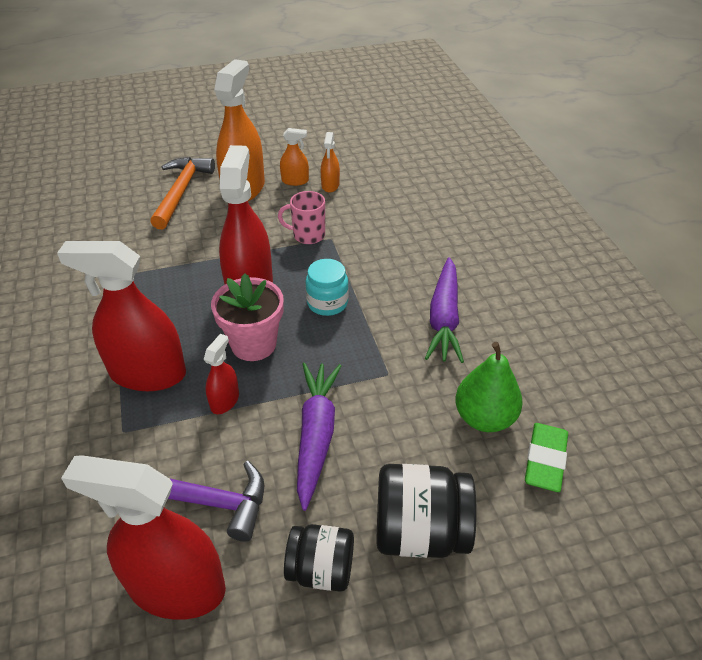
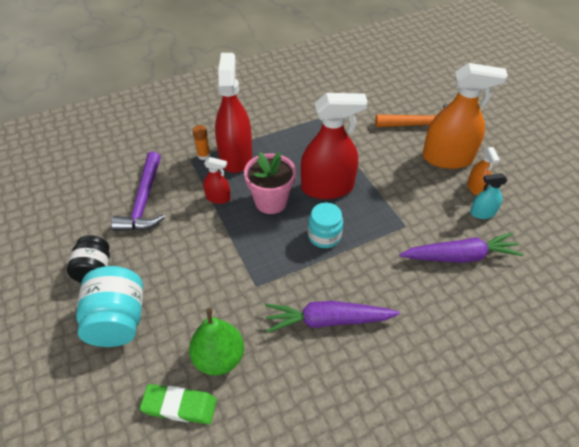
camera: 80 degrees right, 5 degrees up
red spray bottle [61,455,226,620] -> none
pink mug [278,191,325,244] -> none
purple carrot [297,363,342,511] -> purple carrot moved to [399,233,524,263]
orange spray bottle [321,132,340,192] -> turquoise spray bottle [470,173,508,219]
black jar [376,464,477,558] -> turquoise jar [76,266,143,347]
none -> orange glue stick [193,125,210,160]

